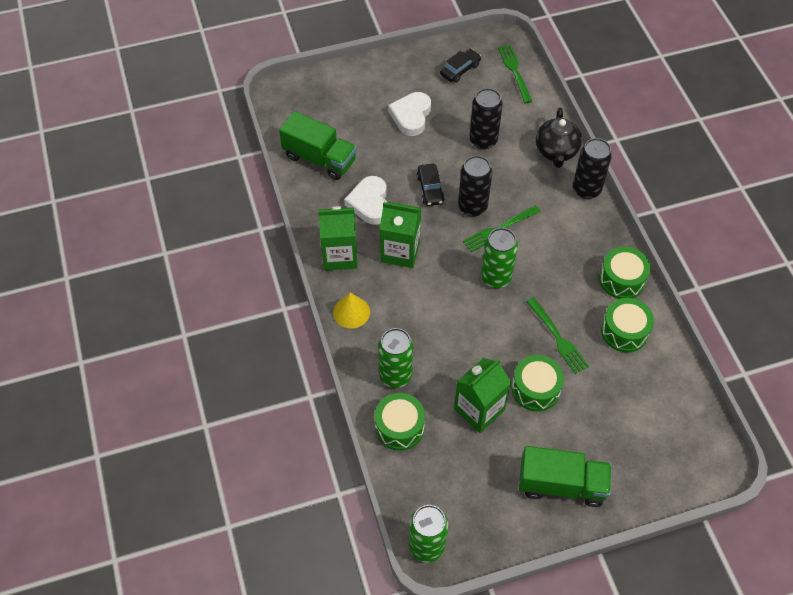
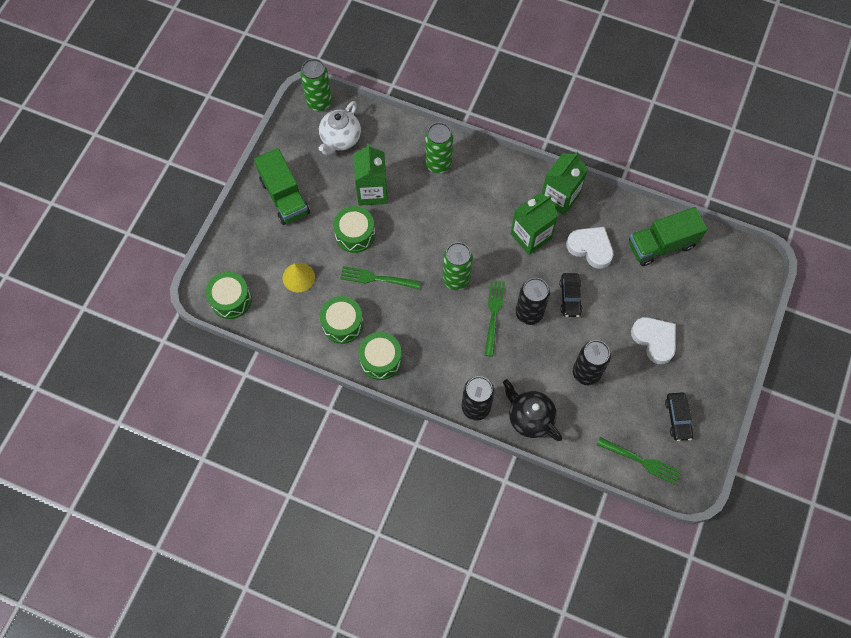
camera: 130 degrees right, 10 degrees up
yellow cone [333,293,370,329] -> yellow cone moved to [283,263,315,292]
green drum [375,393,425,450] -> green drum moved to [206,272,252,319]
black car [417,164,445,206] -> black car turned 120 degrees counterclockwise [559,273,582,317]
green truck [519,446,612,507] -> green truck turned 75 degrees counterclockwise [254,148,310,225]
none -> white teapot [319,101,361,156]

